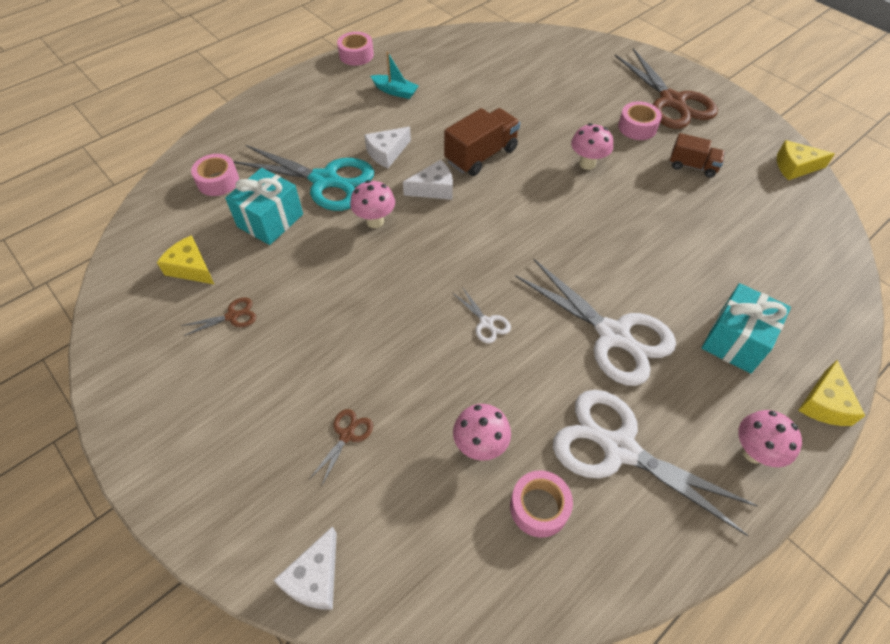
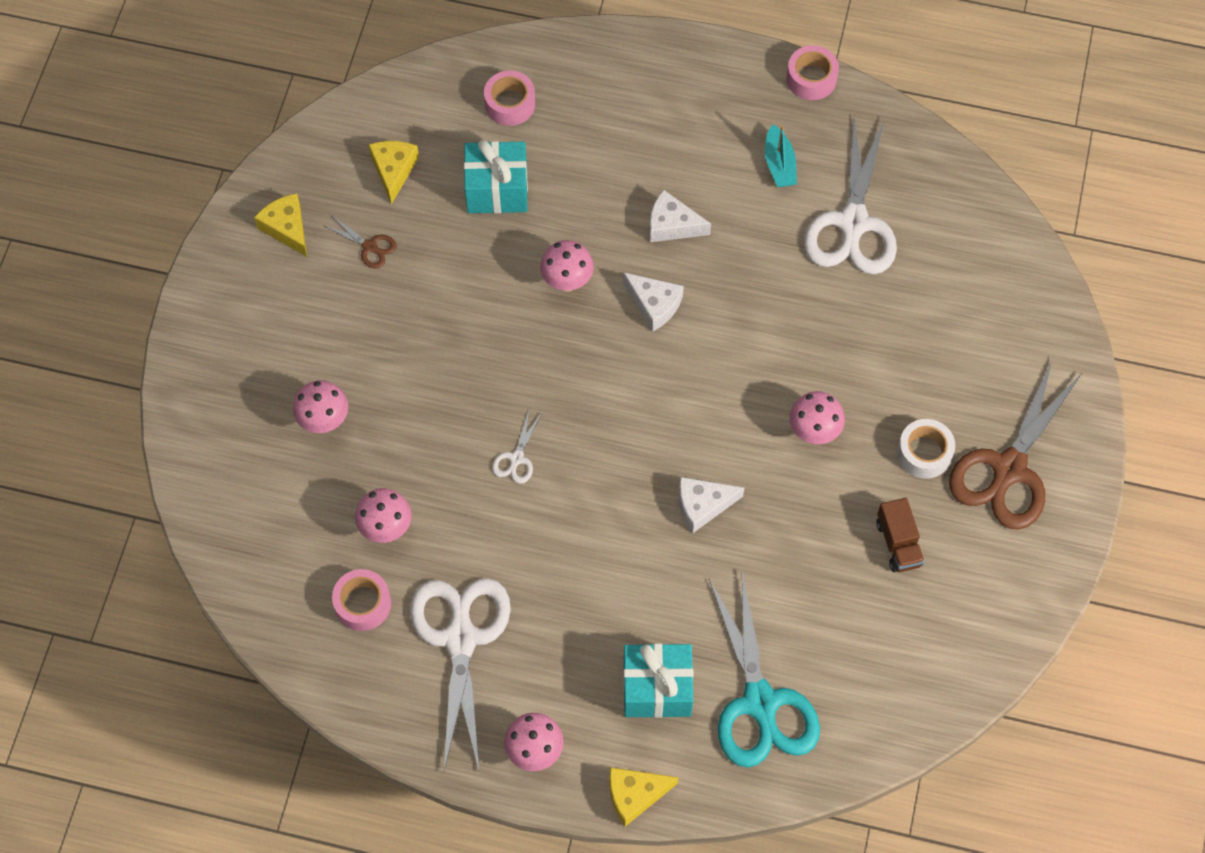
camera: 55 degrees right, 10 degrees up
turquoise scissors [233,145,374,211] -> turquoise scissors moved to [709,573,820,768]
white cheese [273,526,337,610] -> white cheese moved to [679,477,744,533]
brown scissors [310,409,373,487] -> pink mushroom [293,380,348,433]
brown truck [444,108,520,176] -> none
white scissors [515,259,676,386] -> white scissors moved to [804,115,897,274]
pink tape [618,101,662,140] -> white tape [897,419,955,479]
yellow cheese [777,140,835,180] -> yellow cheese moved to [254,193,307,257]

